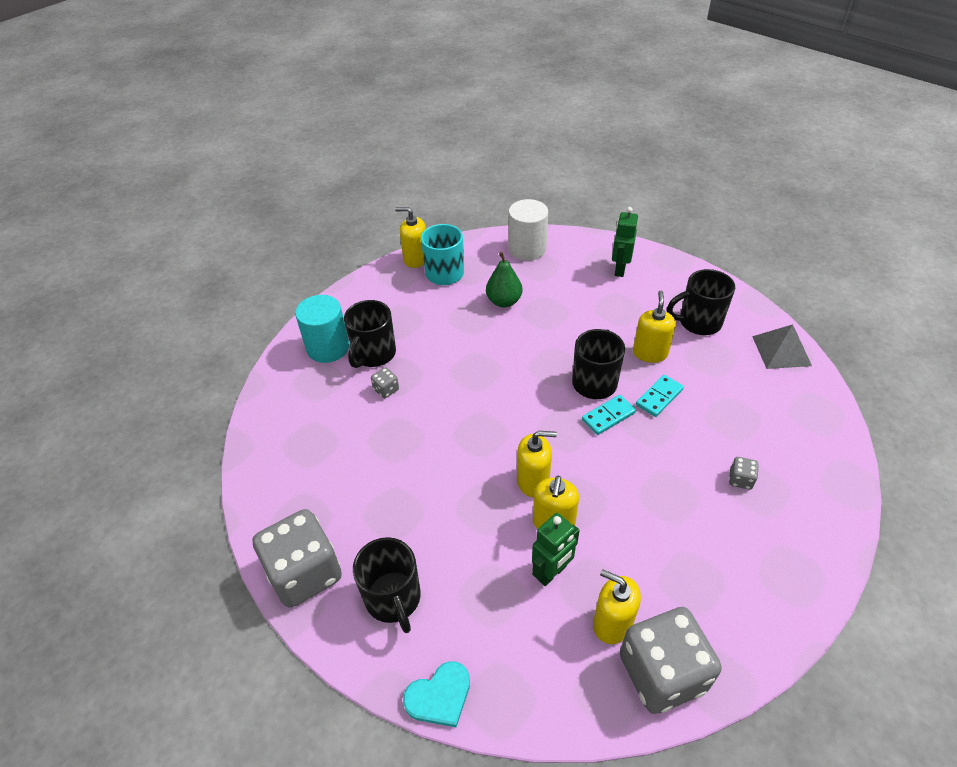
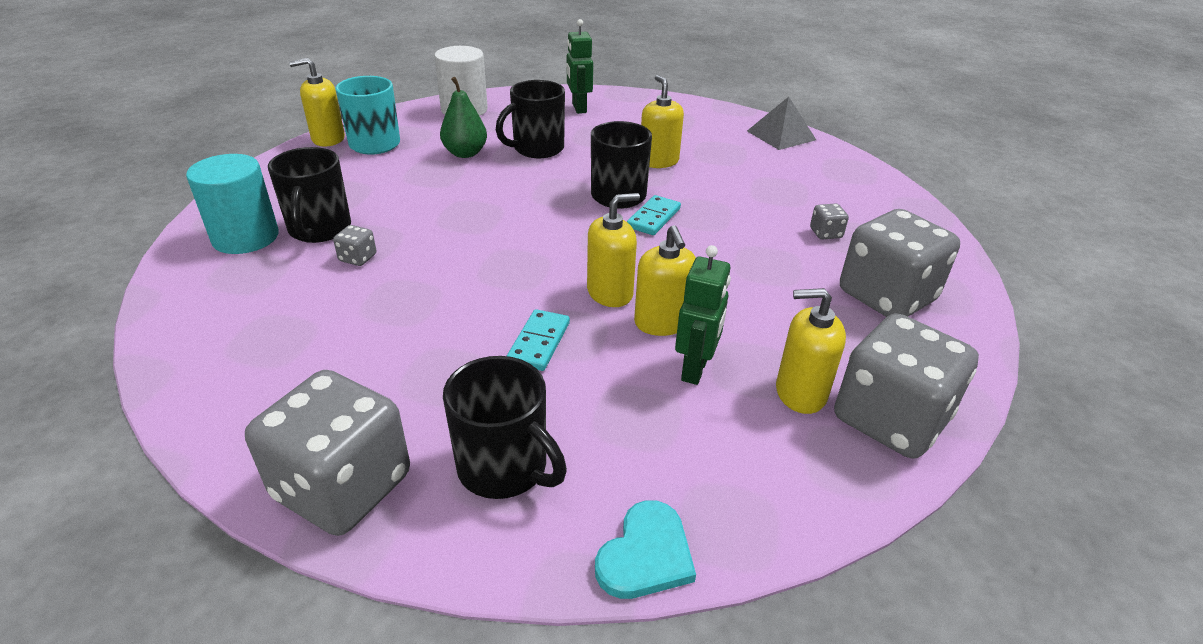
camera: 30 degrees left, 10 degrees down
turquoise domino [636,375,684,417] -> turquoise domino moved to [507,309,570,371]
black mug [667,269,735,335] -> black mug moved to [496,80,565,158]
none -> grey dice [840,209,960,317]

